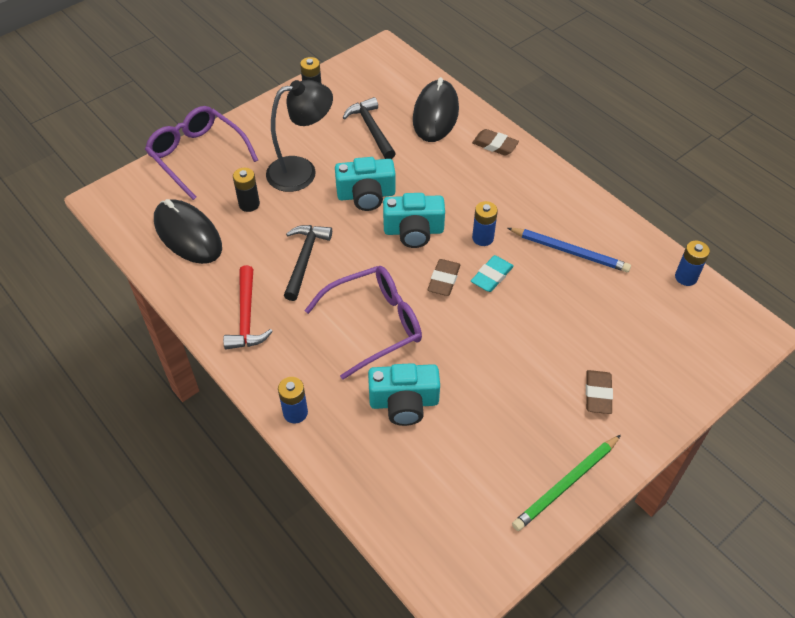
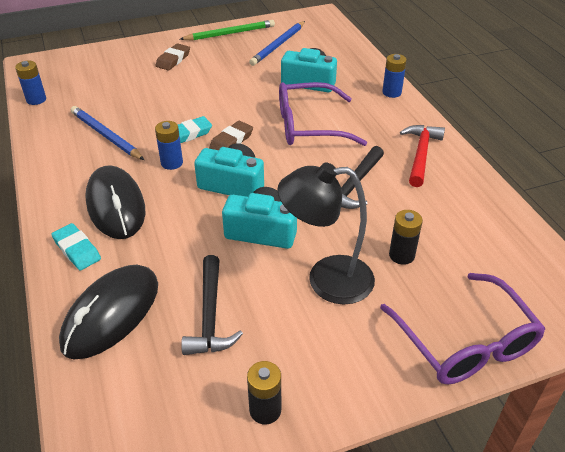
camera: 160 degrees left, 10 degrees down
black mouse [154,199,222,264] -> black mouse moved to [85,165,145,239]
brown eraser [472,129,519,156] -> turquoise eraser [51,223,101,270]
none -> blue pencil [249,21,305,66]

